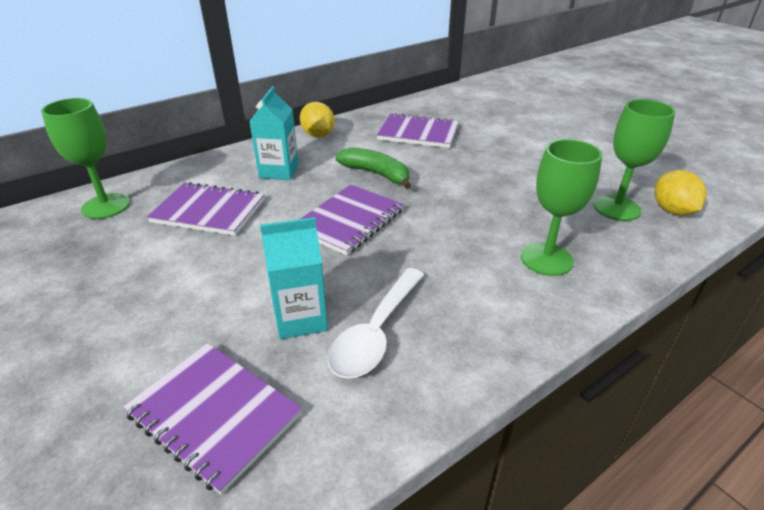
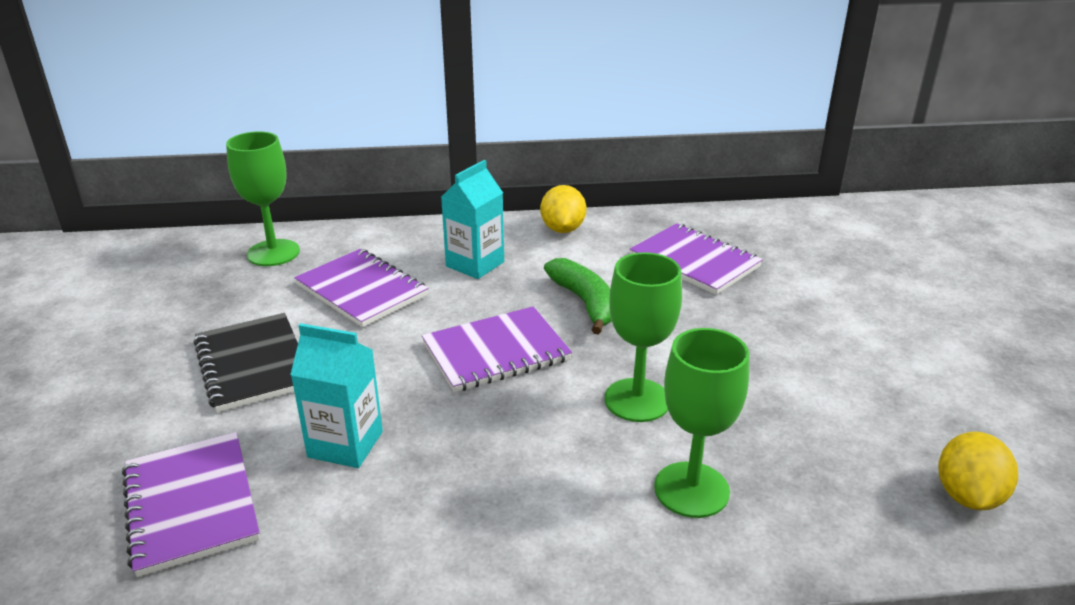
camera: 30 degrees right, 5 degrees down
white spoon [327,268,424,379] -> none
green goblet [593,99,676,221] -> green goblet moved to [604,252,682,422]
none -> black notebook [193,313,298,412]

